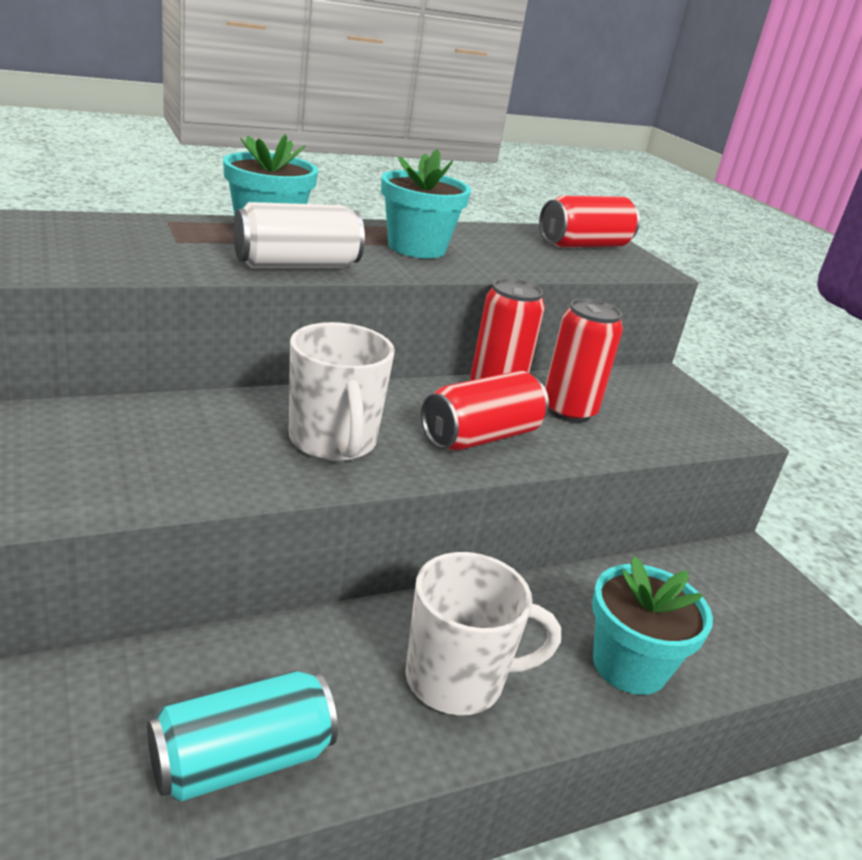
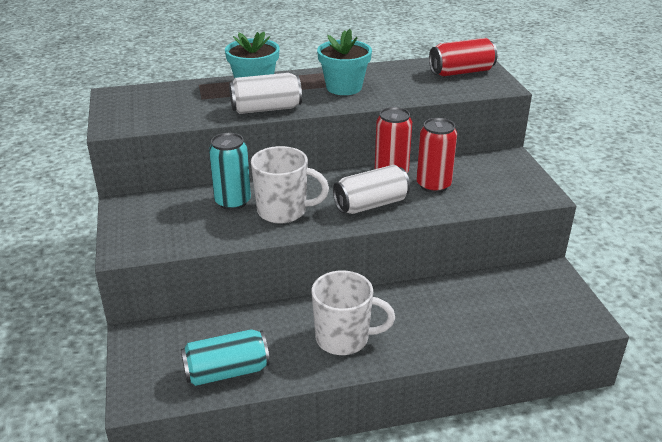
camera: 15 degrees right, 5 degrees up
white mug [289,322,395,461] -> white mug turned 75 degrees counterclockwise [251,146,329,224]
red can [421,371,549,451] -> white can [333,165,410,214]
turquoise flower pot [592,556,713,695] -> none
none -> turquoise can [209,133,251,210]

